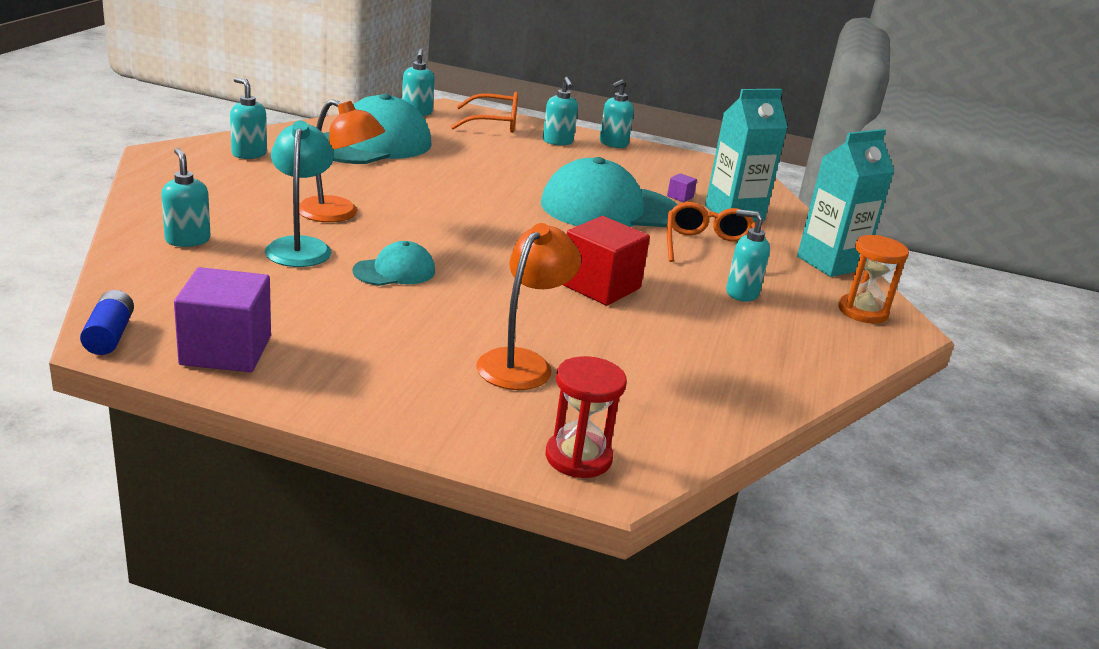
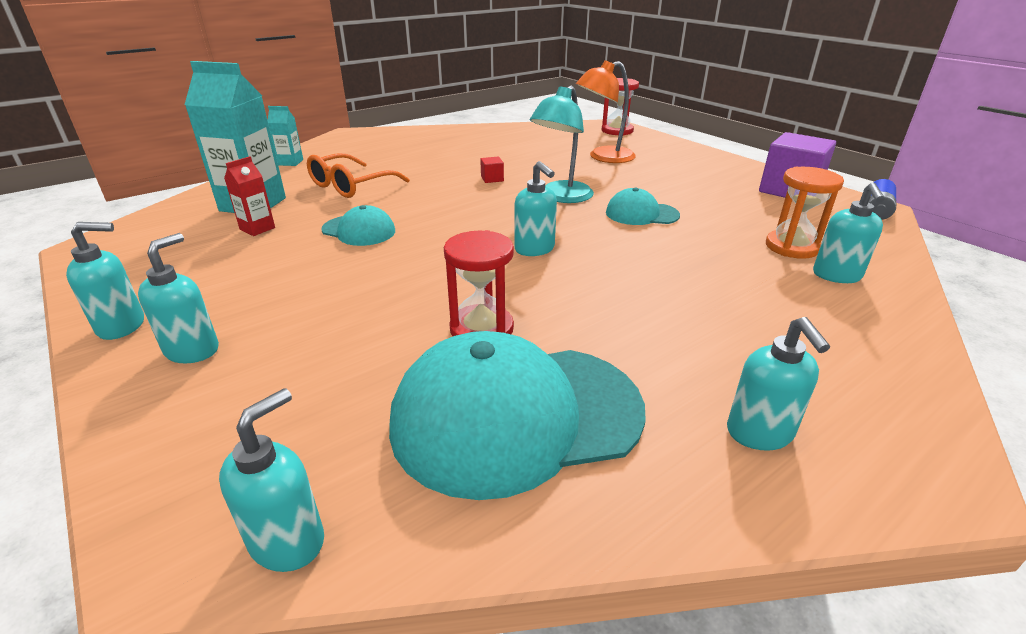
camera: 140 degrees left, 5 degrees up
turquoise lamp [265,120,334,267] -> turquoise lamp moved to [530,85,594,203]
orange lamp [299,99,385,222] -> none
orange glasses [451,92,518,133] -> none
turquoise cap [541,157,677,227] -> turquoise cap [321,205,395,246], size x0.49
red cube [563,216,650,306] -> red cube [480,157,504,183], size x0.42
purple cube [667,173,697,202] -> red carton [224,156,275,236]
turquoise soap dispenser [726,210,770,302] -> turquoise soap dispenser moved to [514,161,557,256]
turquoise carton [797,129,894,277] -> turquoise carton [268,106,303,166], size x0.49
orange hourglass [838,235,909,324] -> orange hourglass moved to [766,167,844,259]
none -> red hourglass [444,230,514,336]

